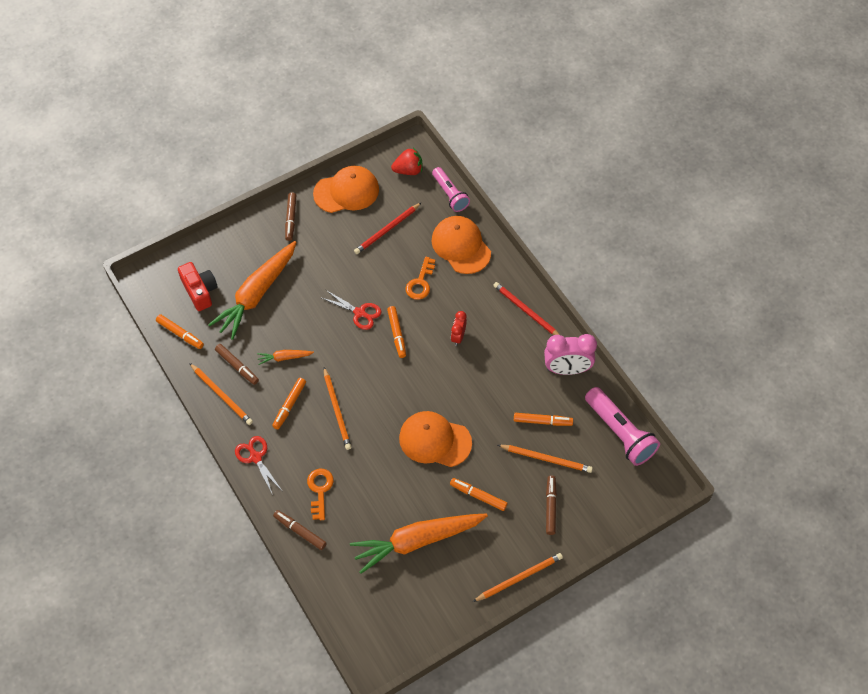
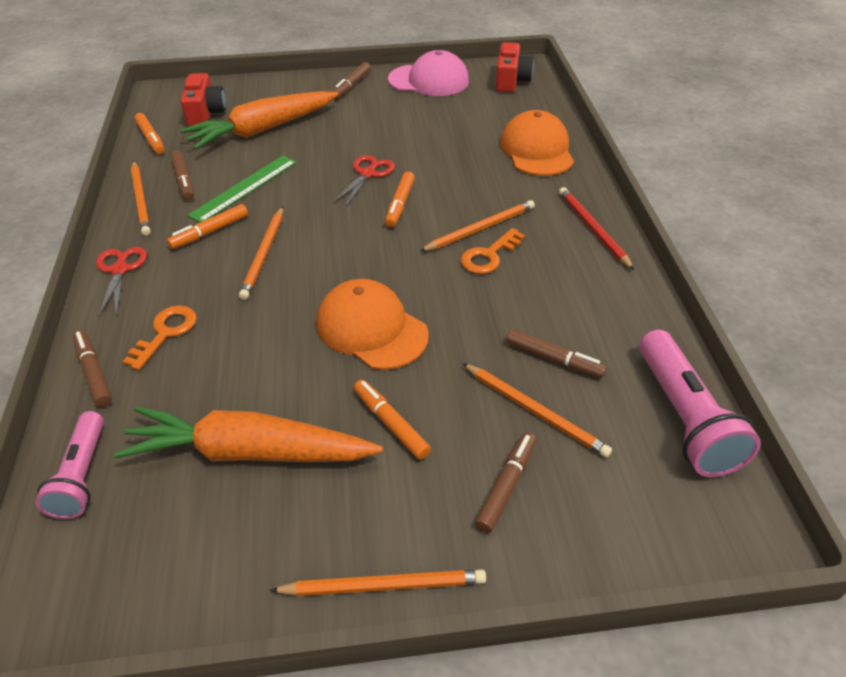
camera: 25 degrees right, 15 degrees down
orange carrot [257,350,314,365] -> green ruler [188,156,297,223]
orange cap [313,166,379,213] -> pink cap [388,50,469,96]
red scissors [320,290,382,330] -> red scissors turned 120 degrees counterclockwise [333,155,395,207]
red pencil [354,202,422,254] -> none
red strawberry [391,148,423,175] -> red camera [496,42,534,92]
orange key [405,257,435,300] -> orange key moved to [461,228,525,274]
pink flashlight [432,167,470,212] -> pink flashlight moved to [35,411,104,519]
red clock [451,311,467,346] -> orange pencil [420,200,535,251]
orange marker [514,413,573,426] -> brown marker [506,329,607,378]
pink clock [544,334,597,375] -> none

